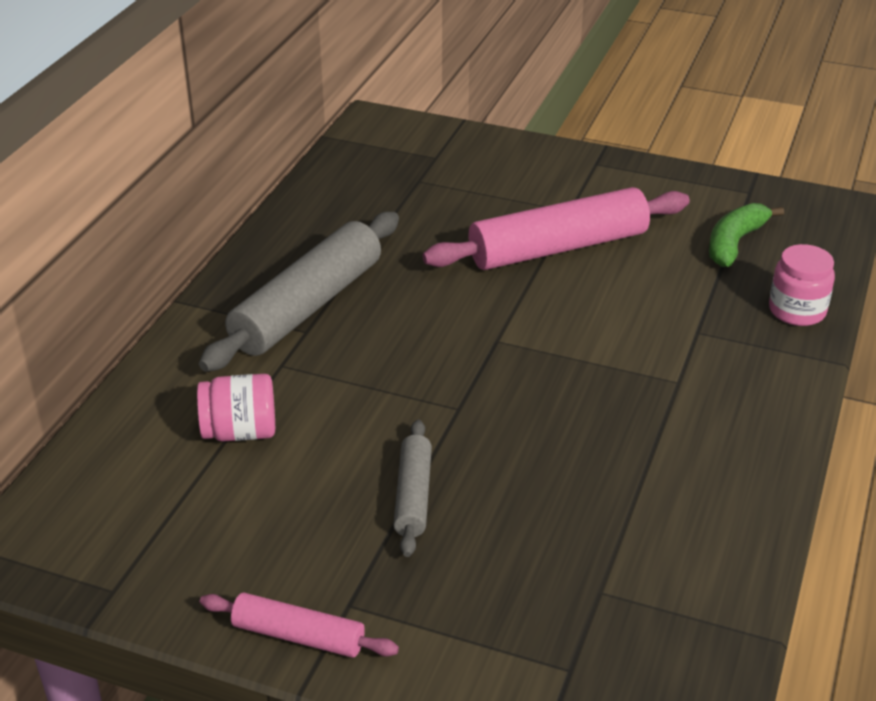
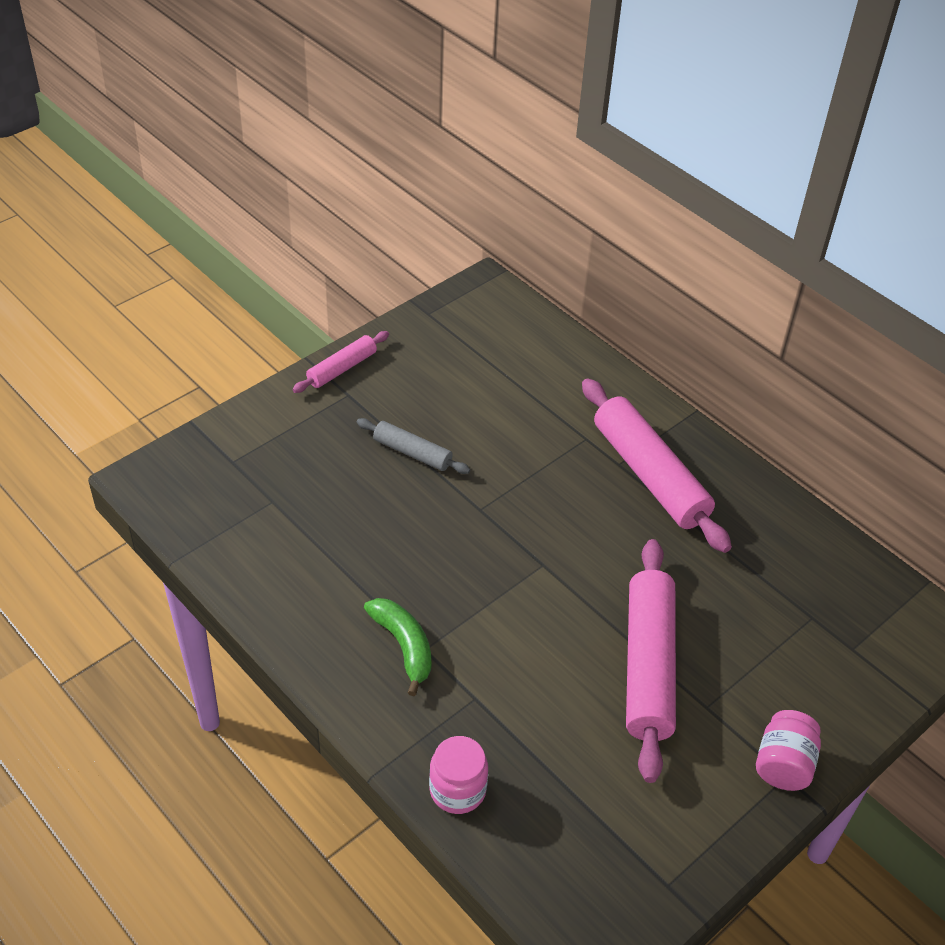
camera: 115 degrees right, 10 degrees up
pink jar [197,374,275,442] -> pink jar moved to [756,710,821,791]
grey rolling pin [199,212,399,372] -> pink rolling pin [582,378,732,553]
green banana [709,203,784,267] -> green banana moved to [364,598,431,696]

